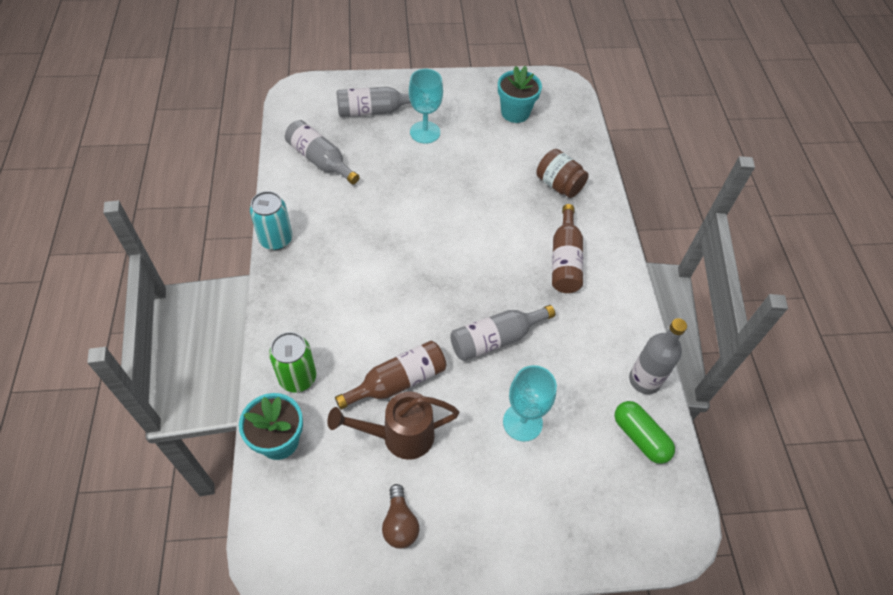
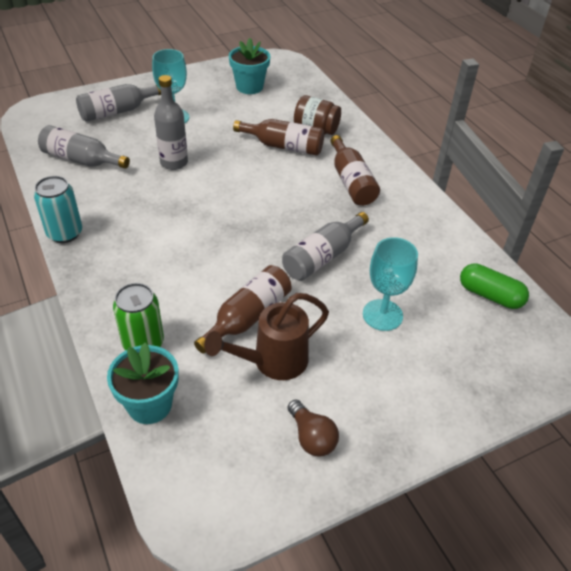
camera: 20 degrees left, 10 degrees down
grey bottle [629,318,687,394] -> grey bottle moved to [154,75,188,170]
none -> brown bottle [233,119,324,156]

